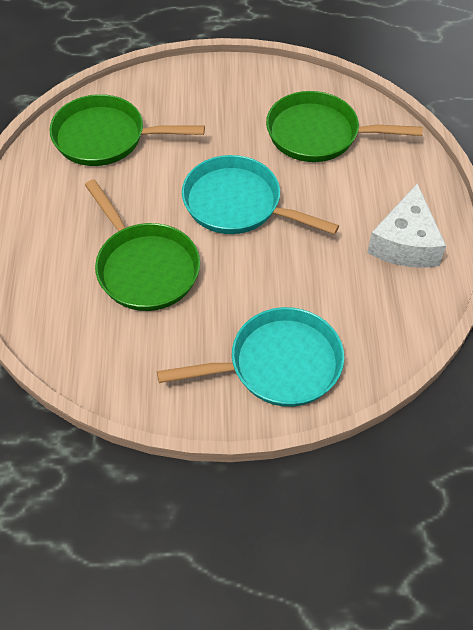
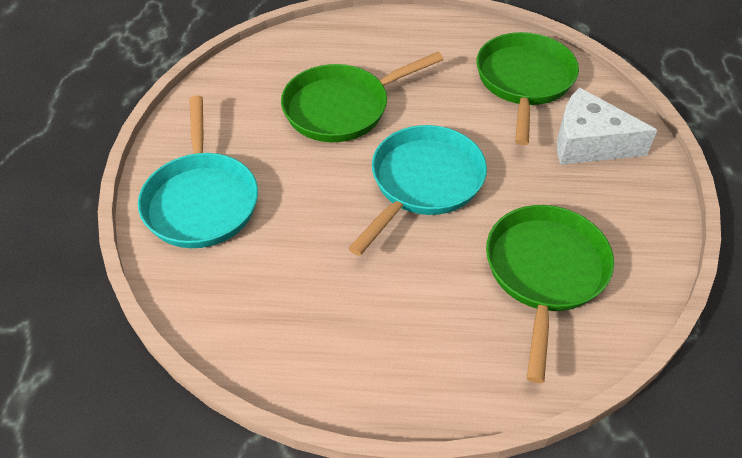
camera: 95 degrees right, 5 degrees down
white cheese [367,183,446,268] -> white cheese moved to [557,87,657,165]

